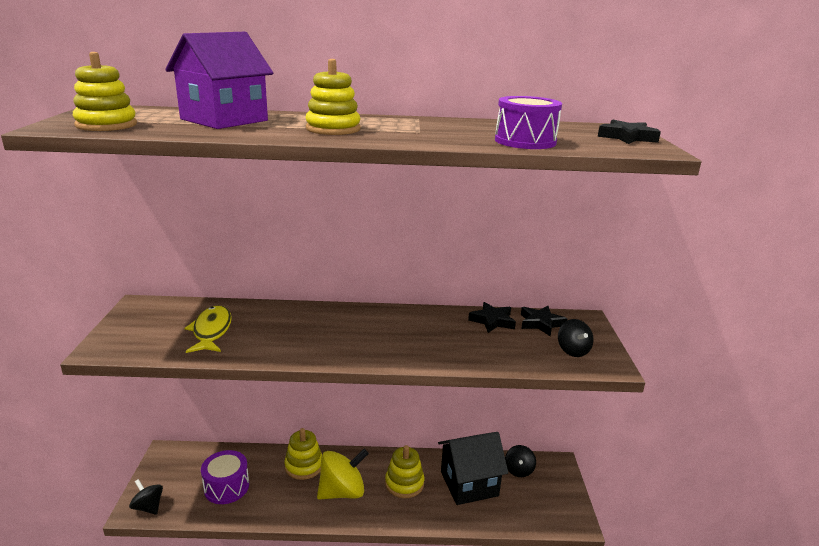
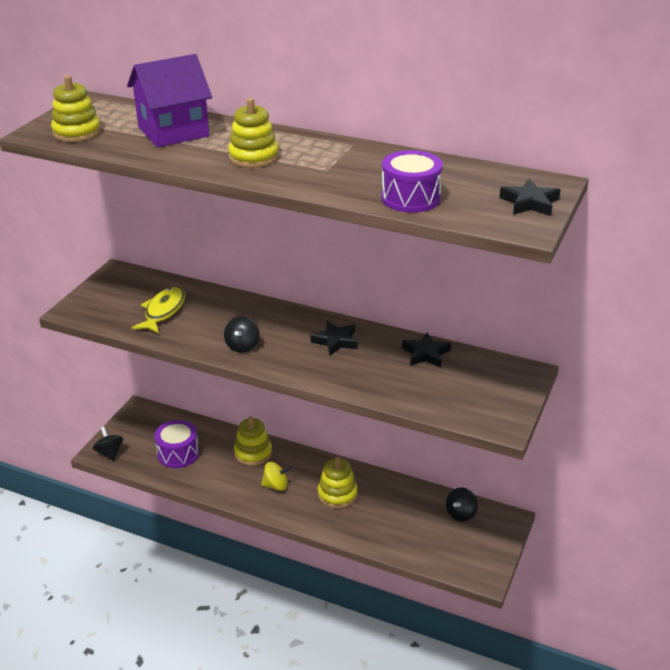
camera: 25 degrees right, 10 degrees up
yellow spinning top [317,449,369,500] -> yellow spinning top [261,462,291,491], size x0.57
black house [438,432,508,505] -> none
black star [521,306,567,336] -> black star moved to [311,321,358,356]
black spinning top [558,319,594,357] -> black spinning top moved to [224,316,259,352]

